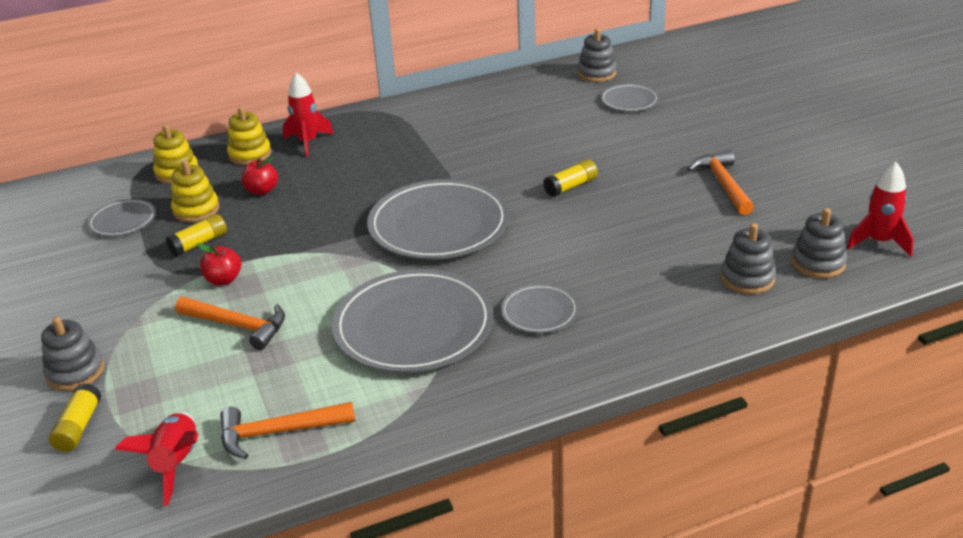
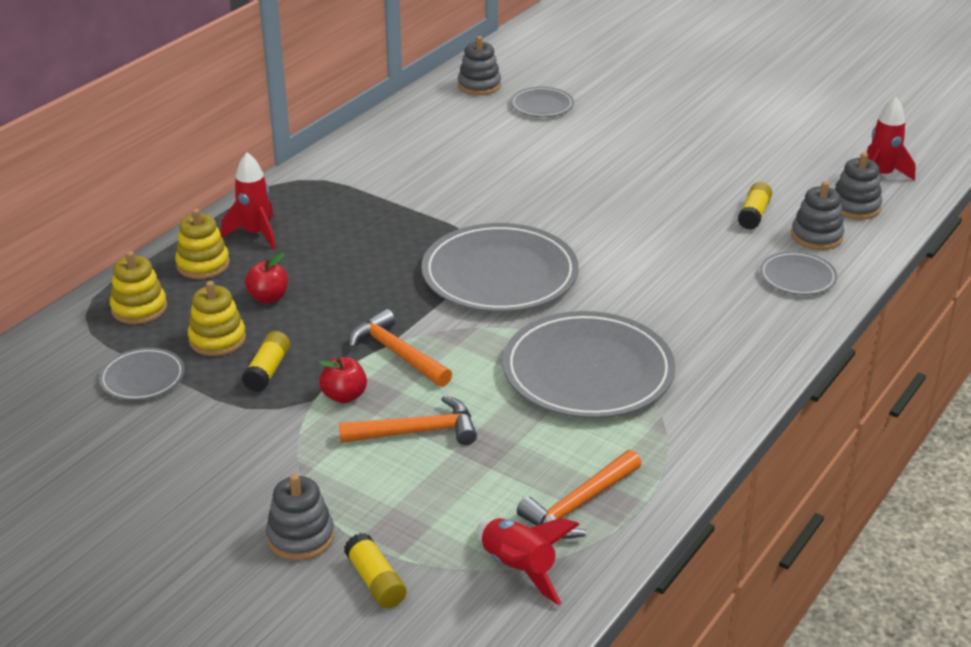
camera: 35 degrees left, 0 degrees up
grey plate [501,284,579,333] -> grey plate moved to [760,251,837,295]
yellow glue stick [543,159,598,197] -> yellow glue stick moved to [738,182,772,230]
orange hammer [688,151,754,215] -> orange hammer moved to [349,309,452,387]

